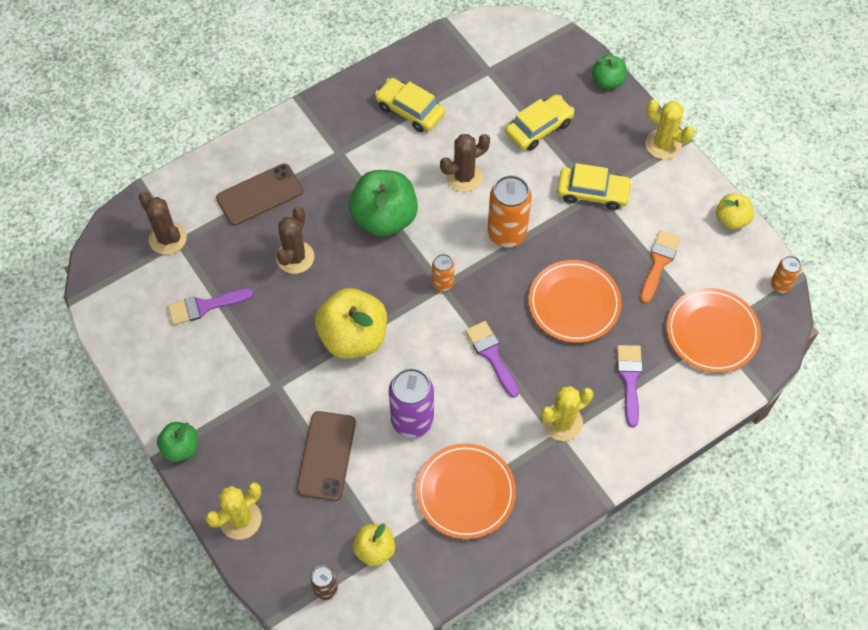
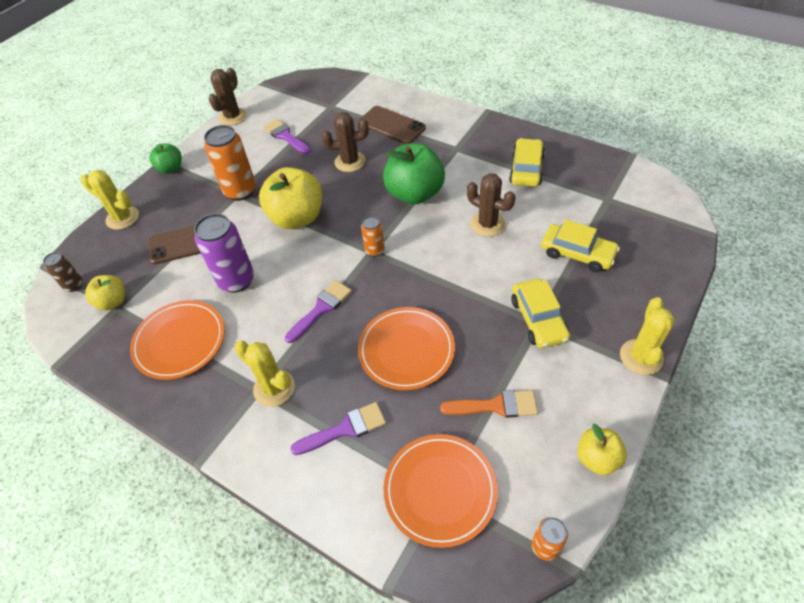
camera: 70 degrees right, 10 degrees down
brown cactus [139,192,187,255] -> brown cactus moved to [209,68,247,126]
orange can [487,175,532,247] -> orange can moved to [204,125,256,201]
green apple [592,55,627,89] -> none

